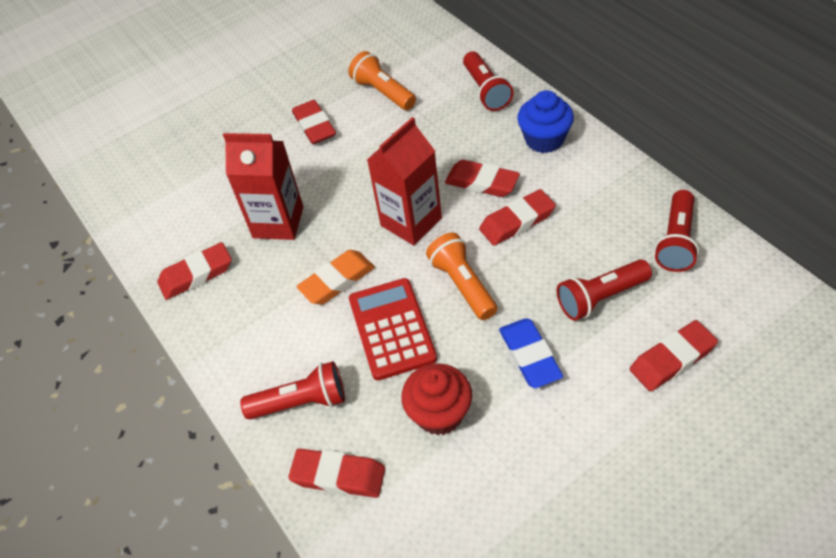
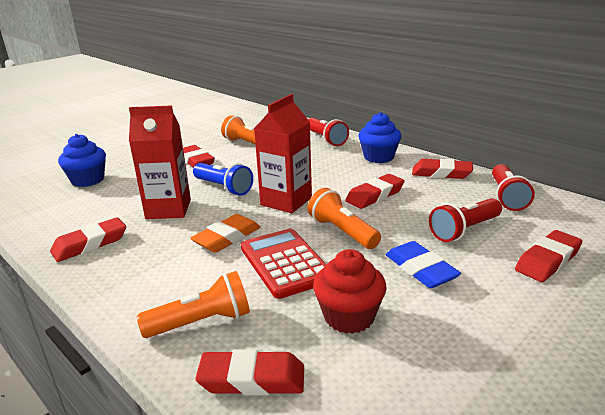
camera: 15 degrees left, 25 degrees down
red flashlight [240,361,345,419] -> orange flashlight [137,271,250,338]
red eraser [445,160,520,197] -> red eraser moved to [412,159,473,179]
none -> blue cupcake [58,134,106,187]
none -> blue flashlight [193,163,253,196]

